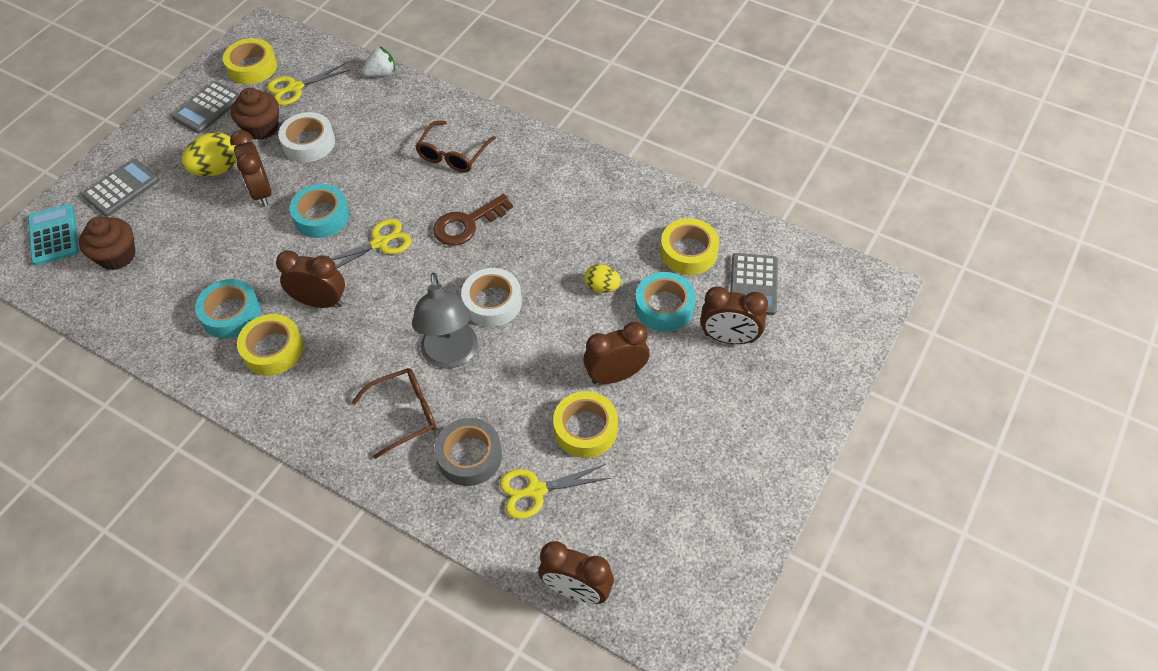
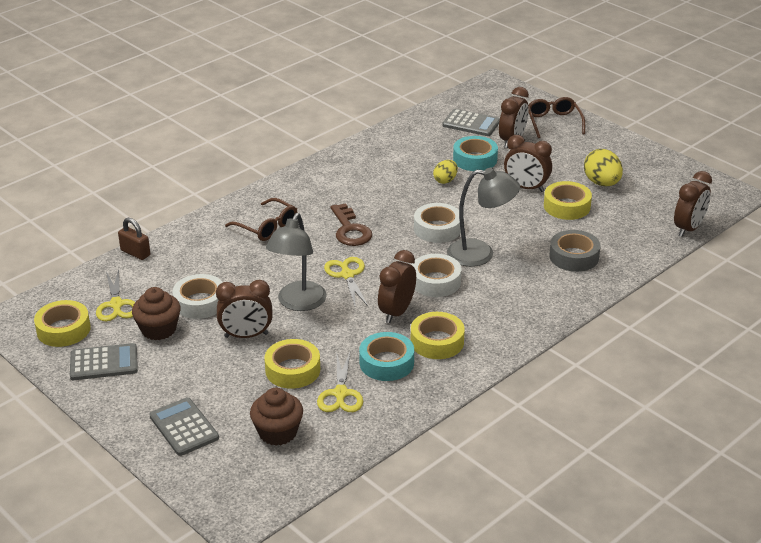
camera: 75 degrees left, 20 degrees down
turquoise calculator [28,204,79,265] -> none
grey calculator [172,81,240,134] -> grey calculator turned 60 degrees counterclockwise [70,343,138,380]
yellow egg [181,132,237,176] -> yellow egg moved to [584,149,623,186]
turquoise tape [290,184,349,238] -> grey lamp [266,213,327,311]
brown glasses [352,368,436,459] -> brown glasses moved to [528,97,585,138]
white strawberry [362,47,395,77] -> brown padlock [118,218,150,260]
yellow scissors [500,464,611,519] -> yellow scissors moved to [317,352,363,412]
brown clock [583,322,649,384] -> brown clock turned 60 degrees counterclockwise [504,135,552,192]
yellow tape [660,218,719,275] -> yellow tape moved to [264,339,320,389]
none -> white tape [412,254,462,297]

